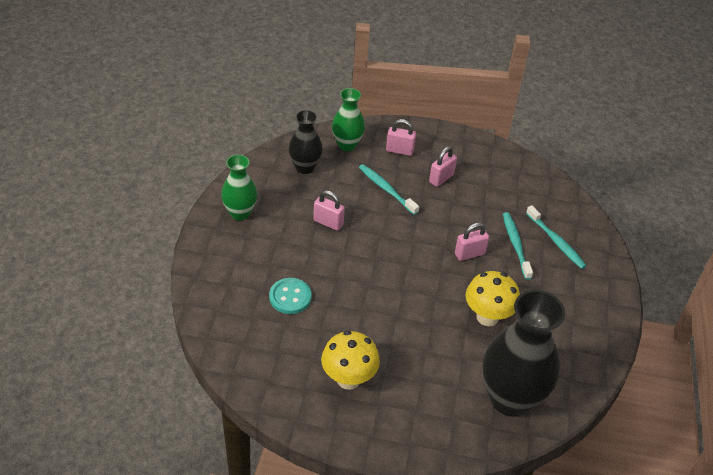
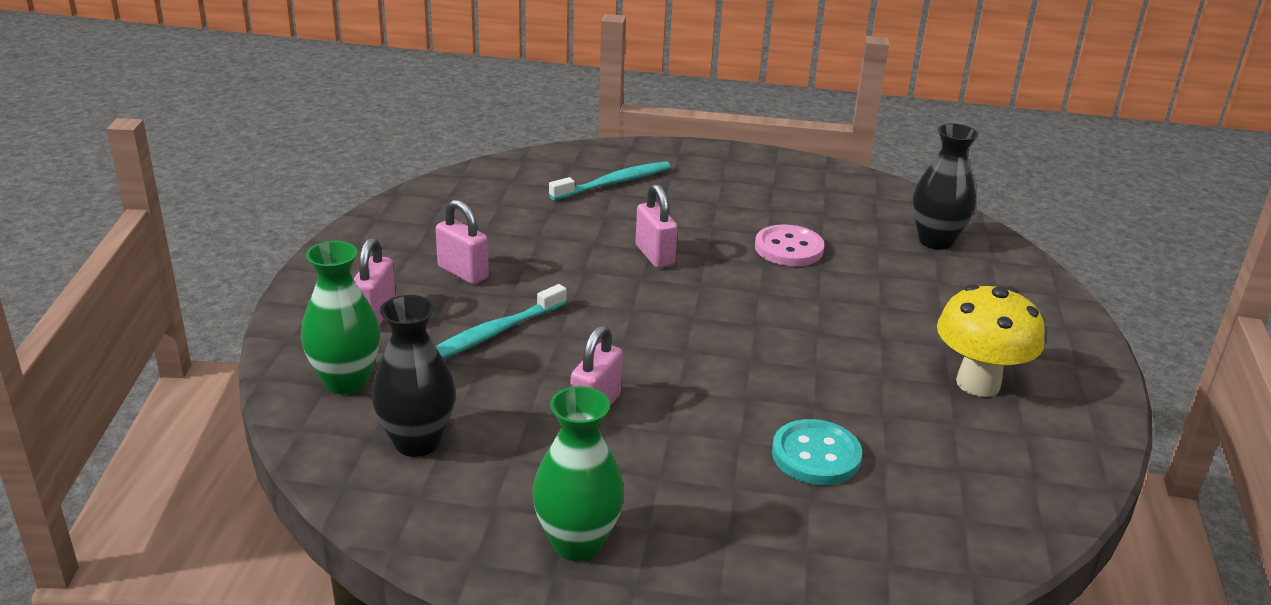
camera: 90 degrees left, 15 degrees down
yellow mushroom [466,271,520,326] -> pink button [755,224,824,266]
black vase [482,290,566,417] -> black vase [912,123,978,250], size x0.56
turquoise toothbrush [503,212,533,280] -> none

